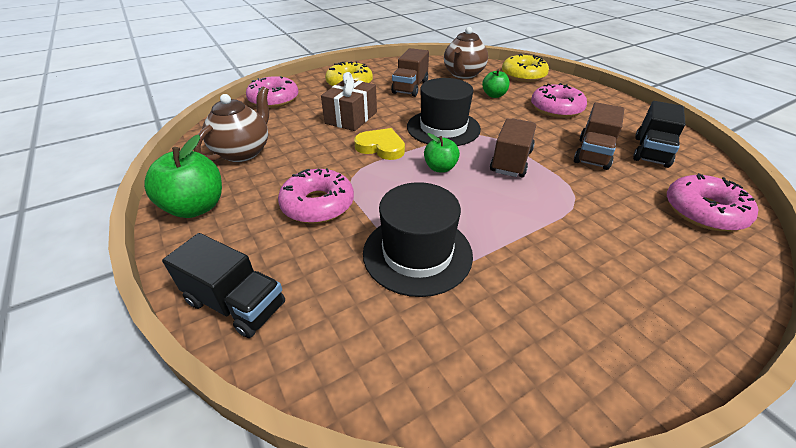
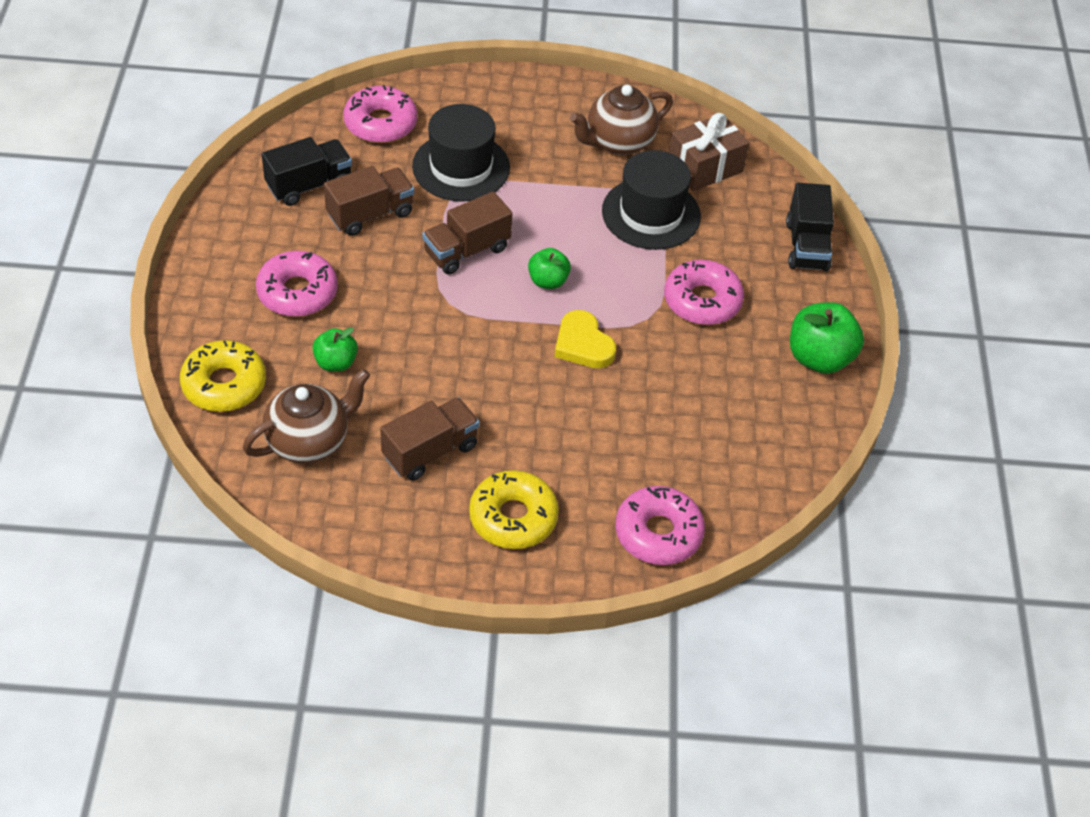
camera: 150 degrees left, 10 degrees up
black truck [162,233,285,338] -> black truck turned 150 degrees counterclockwise [786,183,834,271]
brown teapot [194,86,269,162] -> brown teapot moved to [570,85,673,155]
brown gift [321,72,377,131] -> brown gift moved to [669,113,749,191]
black hat [407,78,481,146] -> black hat moved to [412,104,510,202]

